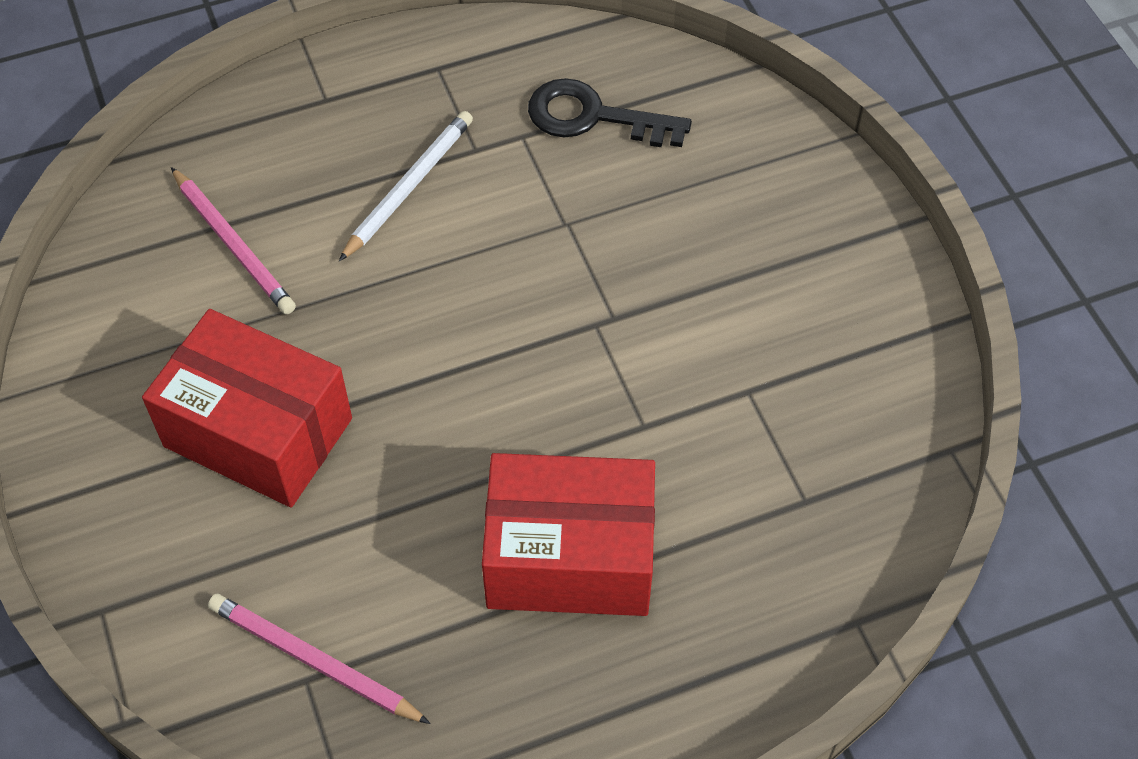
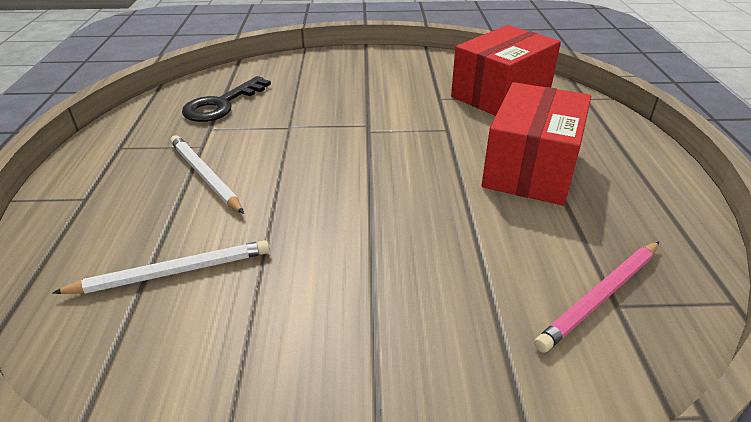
camera: 70 degrees left, 20 degrees down
red box [142,309,352,507] -> red box moved to [451,25,561,116]
pink pencil [171,167,296,314] -> white pencil [53,240,270,294]

